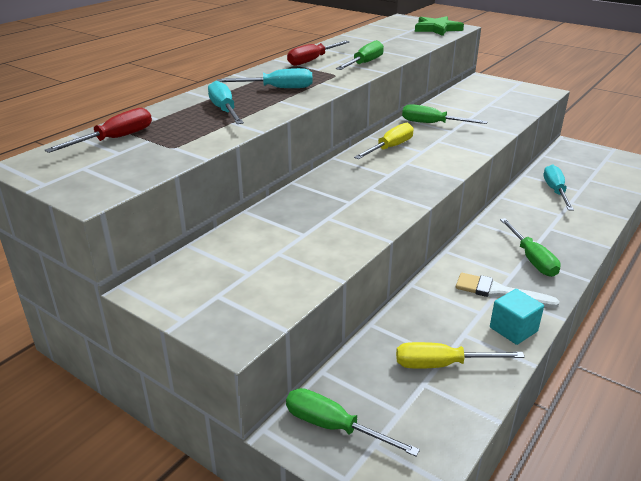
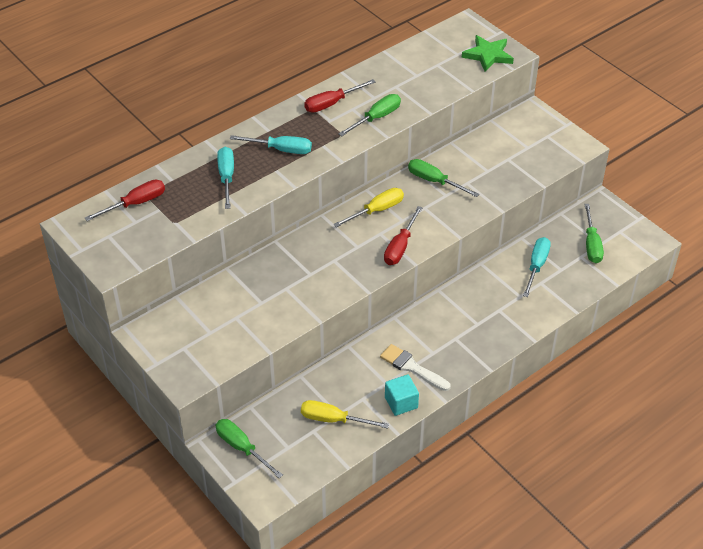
camera: 15 degrees right, 15 degrees up
green screwdriver [500,218,561,277] -> green screwdriver moved to [584,204,604,263]
none -> red screwdriver [384,206,423,265]

